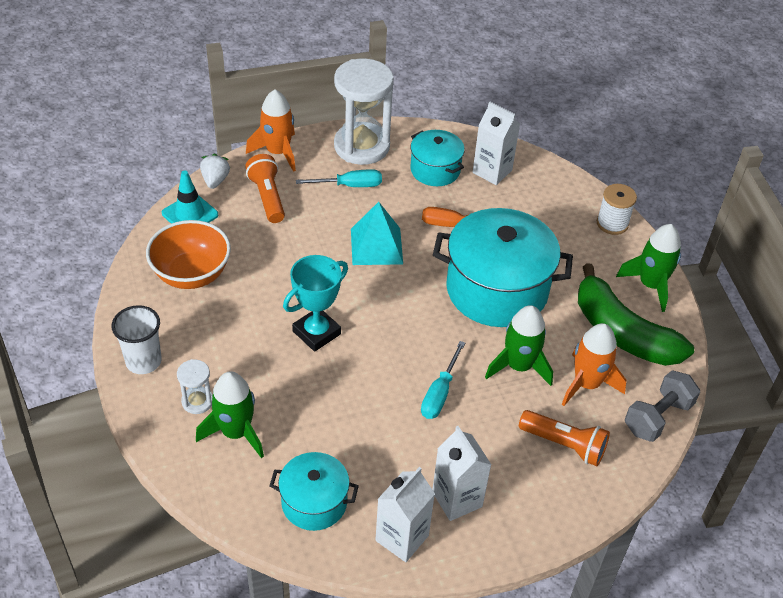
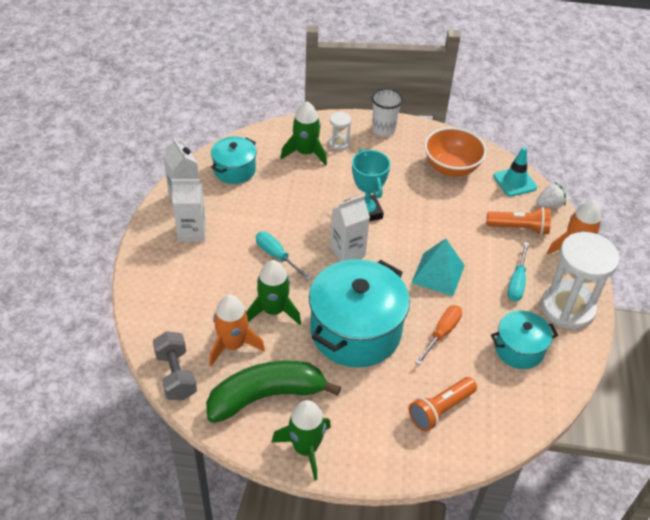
camera: 115 degrees right, 0 degrees up
white strawberry [200,153,230,189] -> white strawberry turned 45 degrees counterclockwise [536,182,566,208]
white carton [473,102,520,185] -> white carton moved to [330,195,370,261]
orange flashlight [519,410,610,466] -> orange flashlight moved to [409,377,477,432]
white spool [597,184,637,235] -> none

